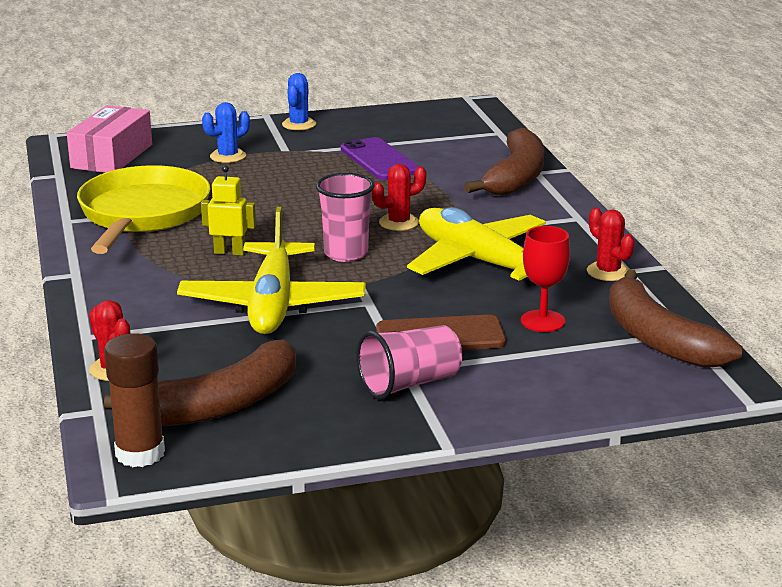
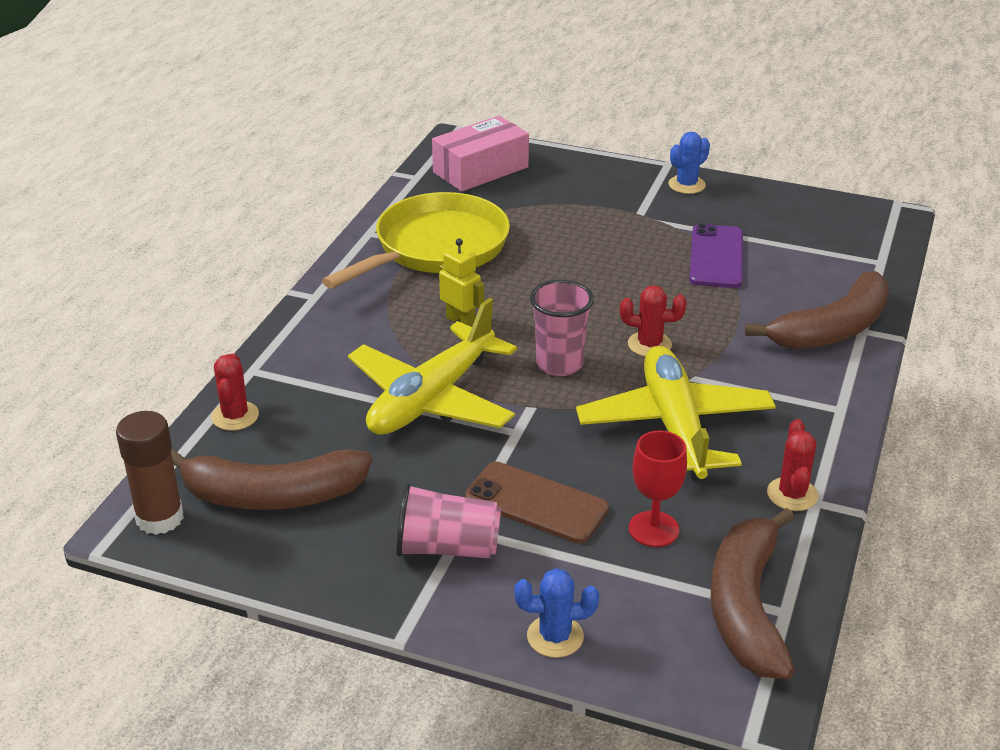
camera: 35 degrees right, 10 degrees up
blue cactus [202,102,250,163] -> blue cactus moved to [514,568,599,658]

